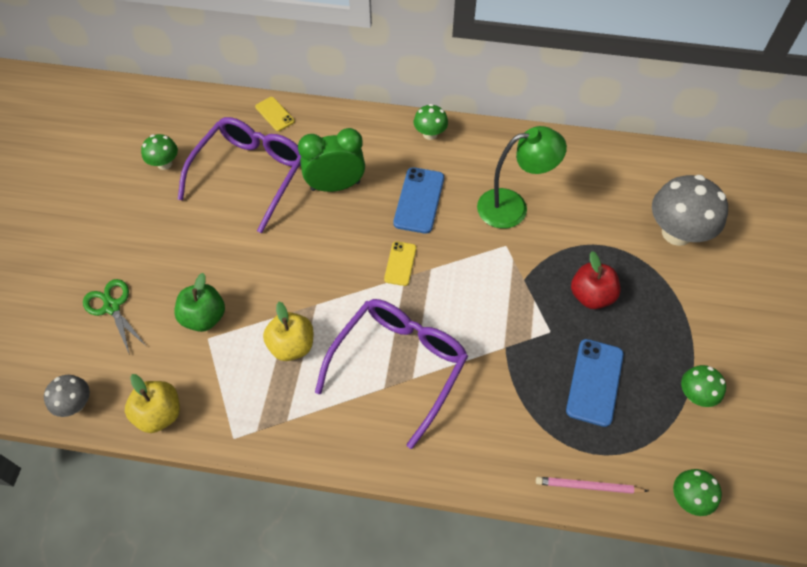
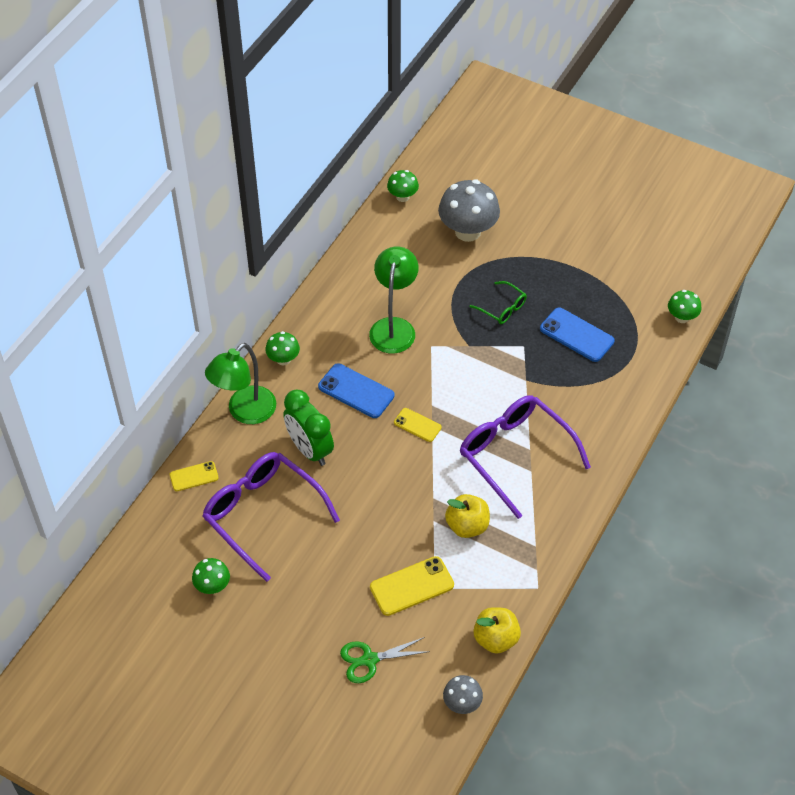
camera: 70 degrees left, 5 degrees down
green apple [174,273,225,332] -> yellow phone [370,556,454,616]
green clock [298,128,365,192] -> green clock turned 45 degrees counterclockwise [283,390,334,466]
pink pencil [536,477,648,494] -> none
red apple [571,251,621,309] -> green glasses [469,281,527,324]
green mushroom [681,365,726,407] -> green mushroom moved to [387,170,419,202]
none -> green lamp [205,343,276,424]

